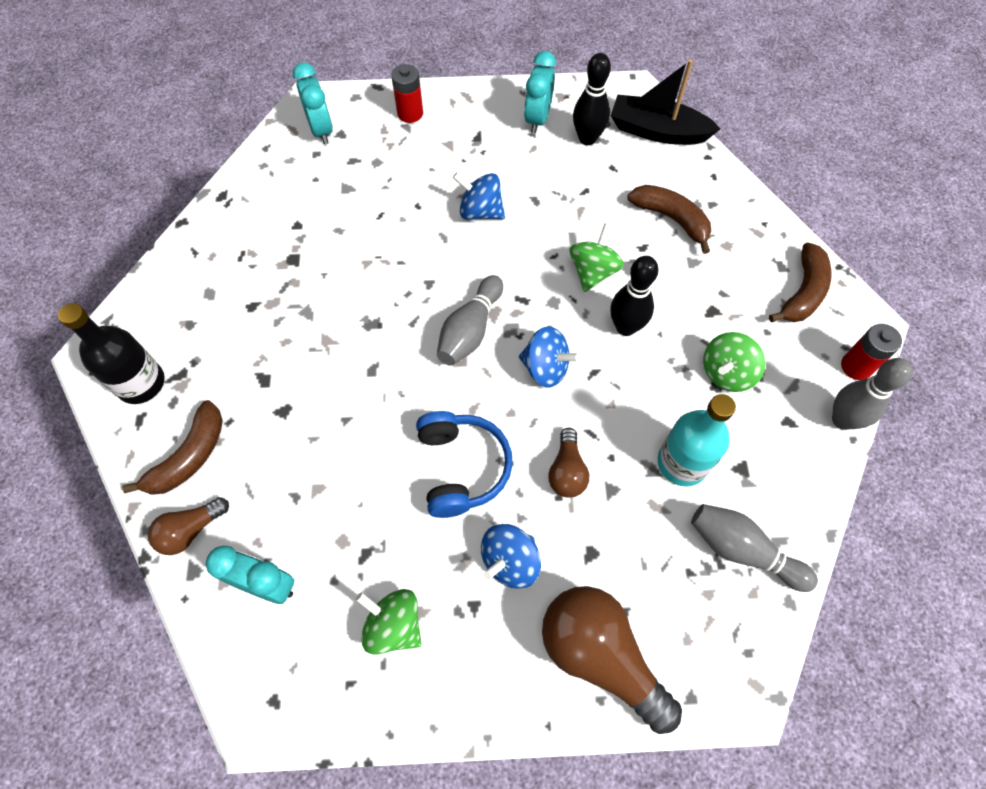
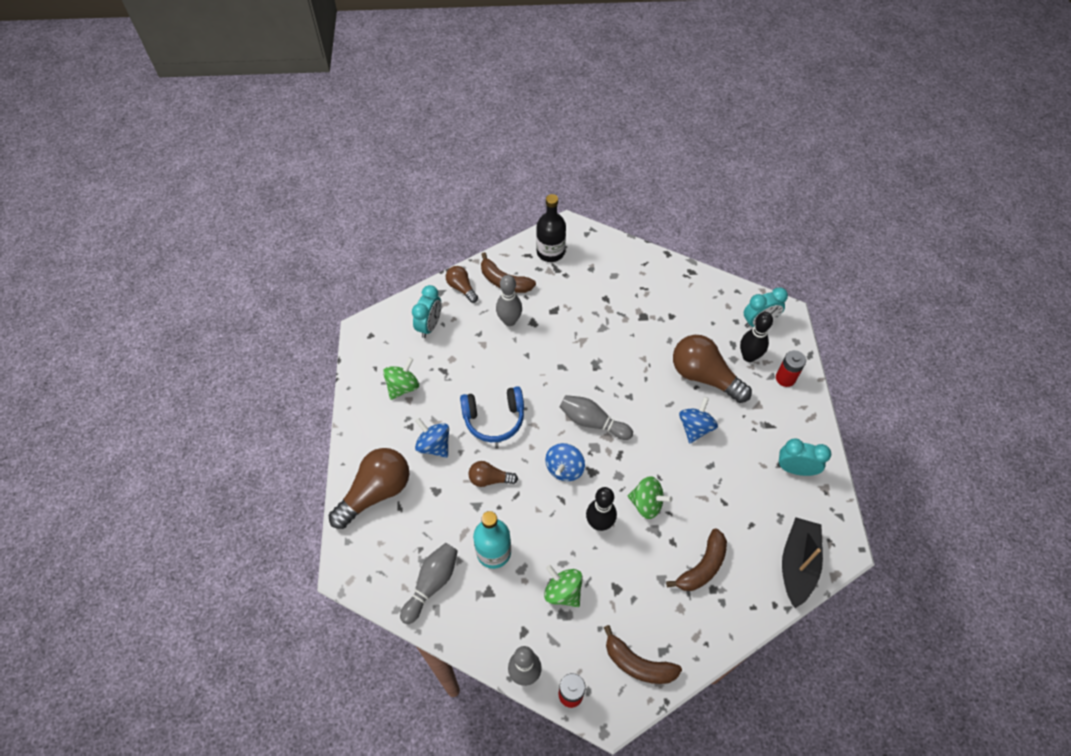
camera: 90 degrees right, 5 degrees down
black bowling pin [573,53,611,145] -> black bowling pin moved to [740,312,773,362]
none -> grey bowling pin [496,275,522,326]
none -> brown light bulb [673,335,752,403]

